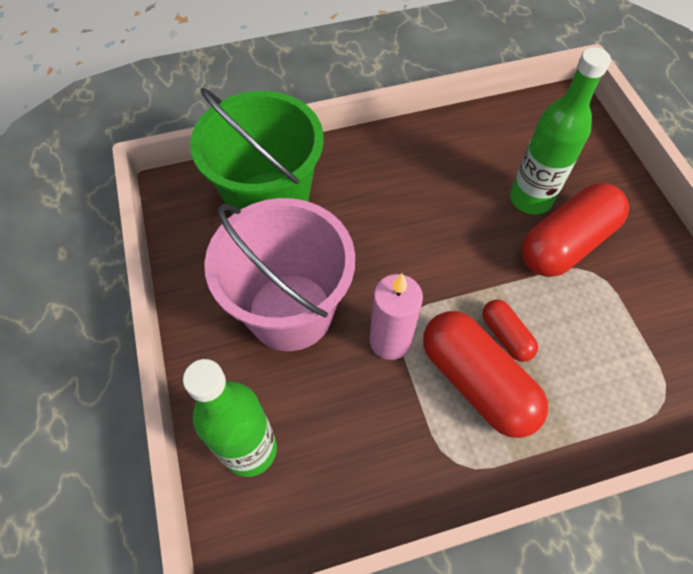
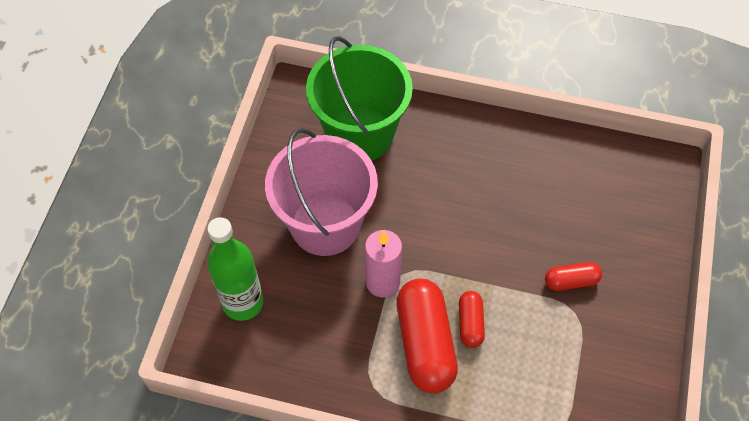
camera: 30 degrees right, 0 degrees up
green bottle [510,47,611,214] -> none
red capsule [522,183,629,277] -> red capsule [545,262,602,291], size x0.51

